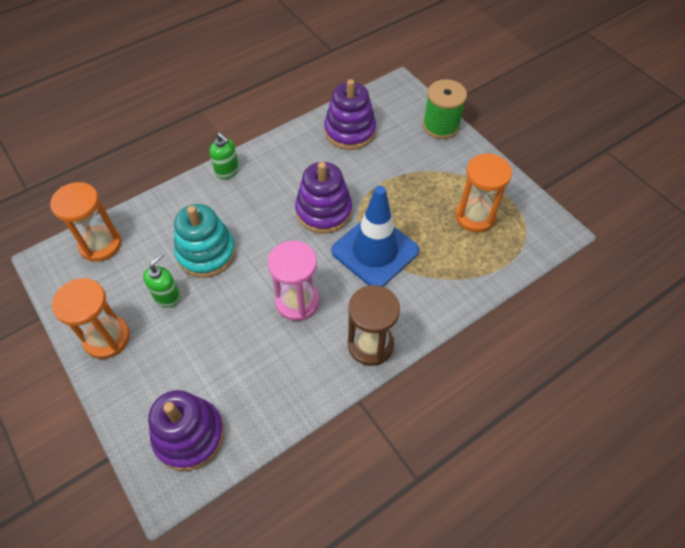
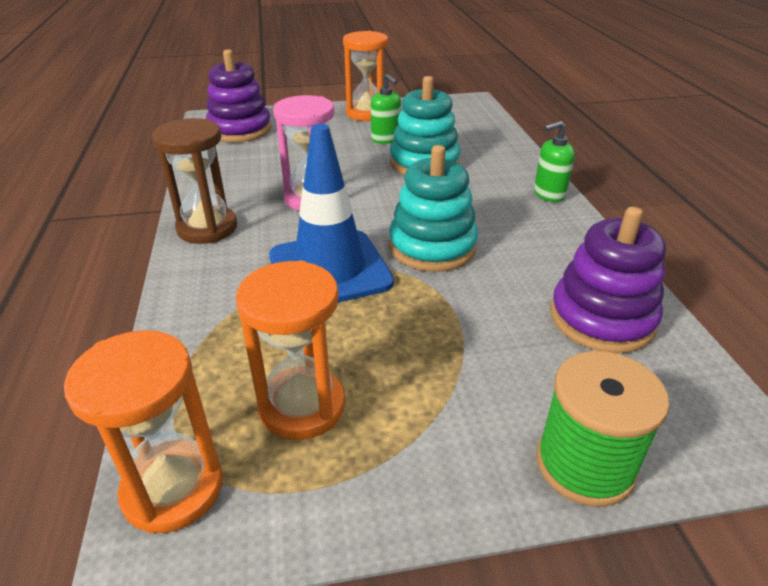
camera: 115 degrees right, 20 degrees down
orange hourglass [50,182,122,262] -> orange hourglass moved to [64,330,223,533]
purple stacking toy [295,162,352,234] -> turquoise stacking toy [389,145,478,272]

